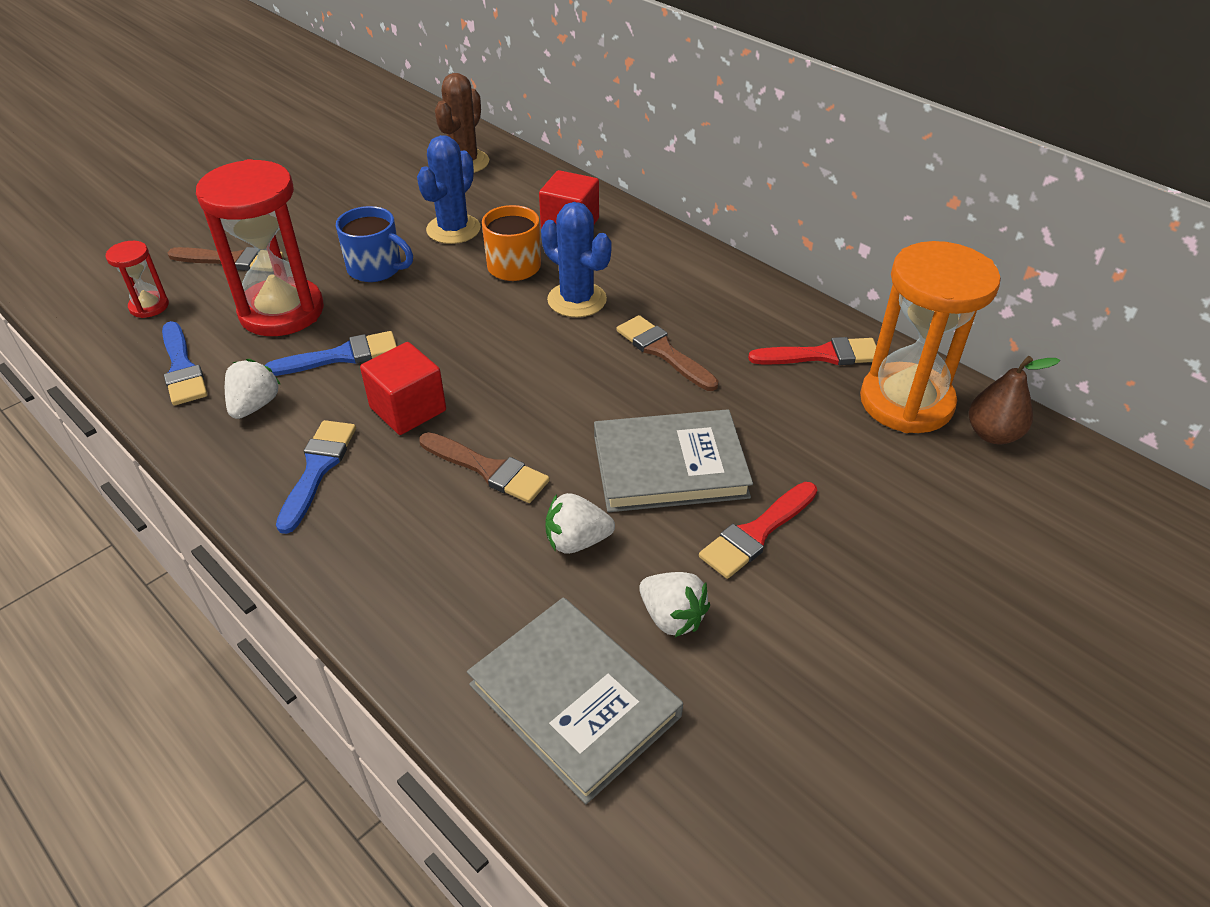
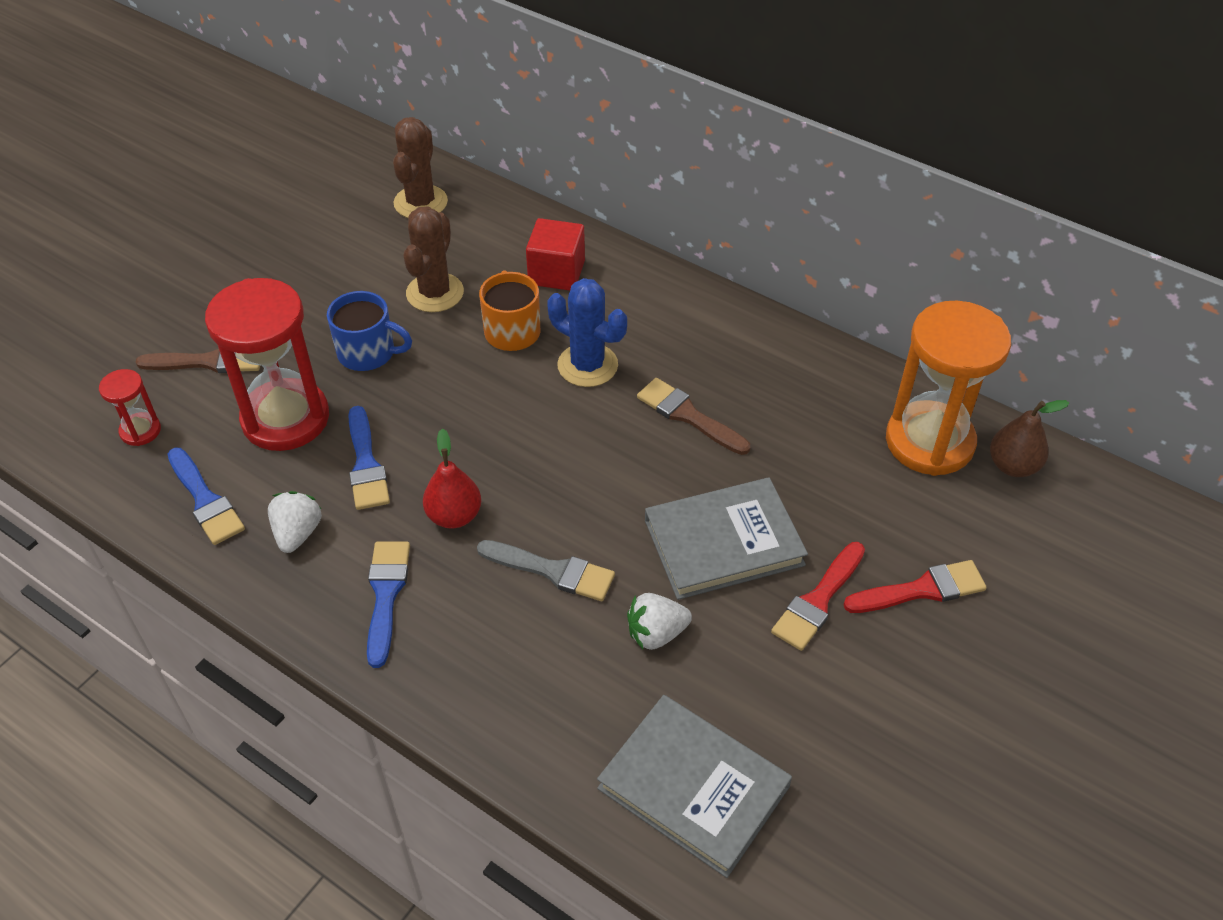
camera: 10 degrees left, 5 degrees up
blue brush [264,331,397,376] -> blue brush turned 105 degrees clockwise [348,406,390,510]
red cube [360,342,446,435] -> red pear [423,429,481,529]
blue cactus [417,135,481,244] -> brown cactus [403,206,464,312]
brown brush [419,432,550,503] -> grey brush [477,540,615,601]
white strawberry [639,572,710,637] -> none
red brush [748,337,876,365] -> red brush moved to [844,560,987,613]

